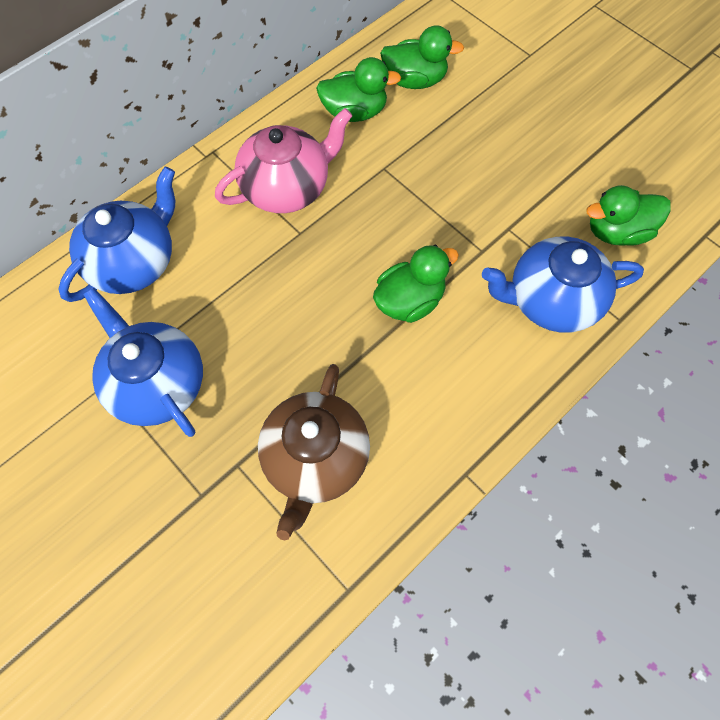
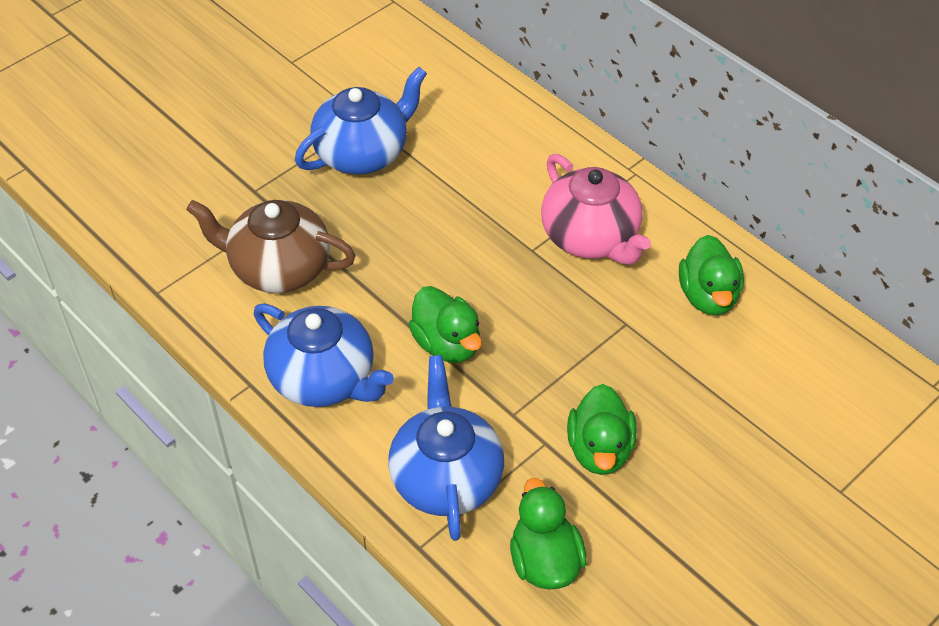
camera: 90 degrees right, 15 degrees down
blue teapot [58,167,175,302] -> blue teapot moved to [253,303,394,407]
green duck [380,25,464,89] -> green duck moved to [567,384,637,475]

